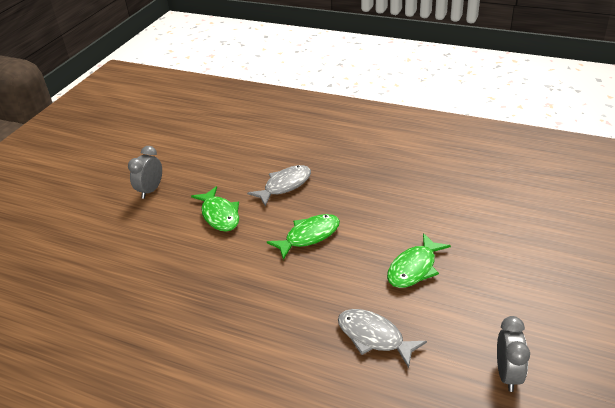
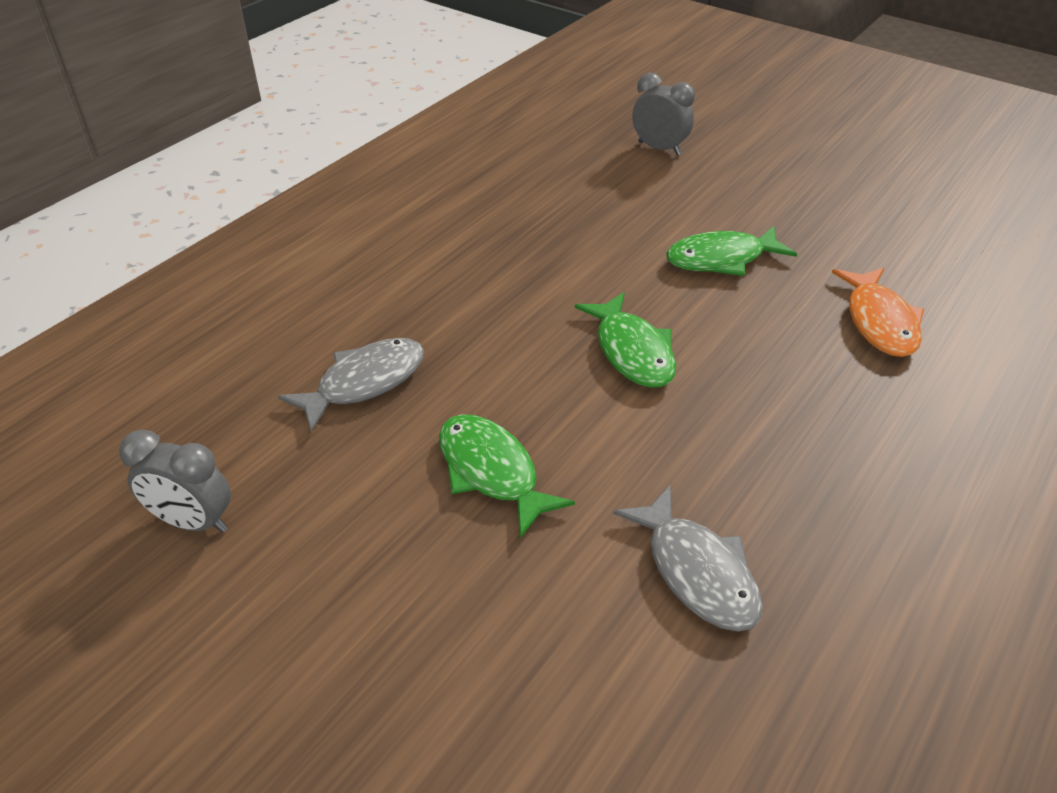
camera: 100 degrees right, 5 degrees up
grey clock [128,146,162,199] -> grey clock moved to [632,73,695,156]
grey fish [247,165,311,206] -> grey fish moved to [613,486,763,632]
none -> orange fish [832,268,924,357]

